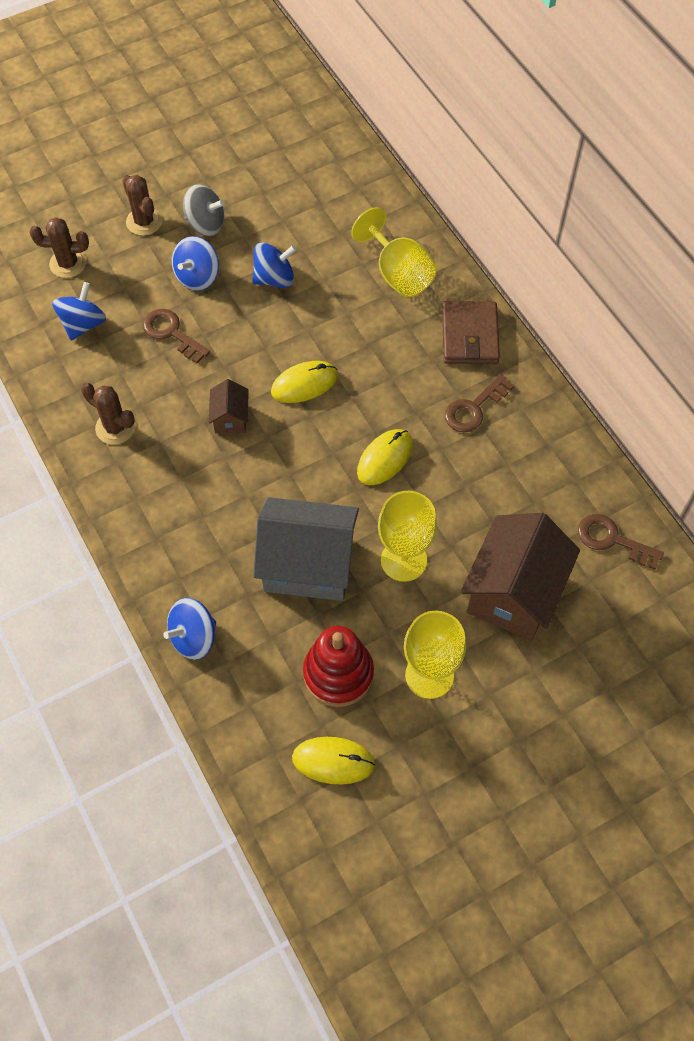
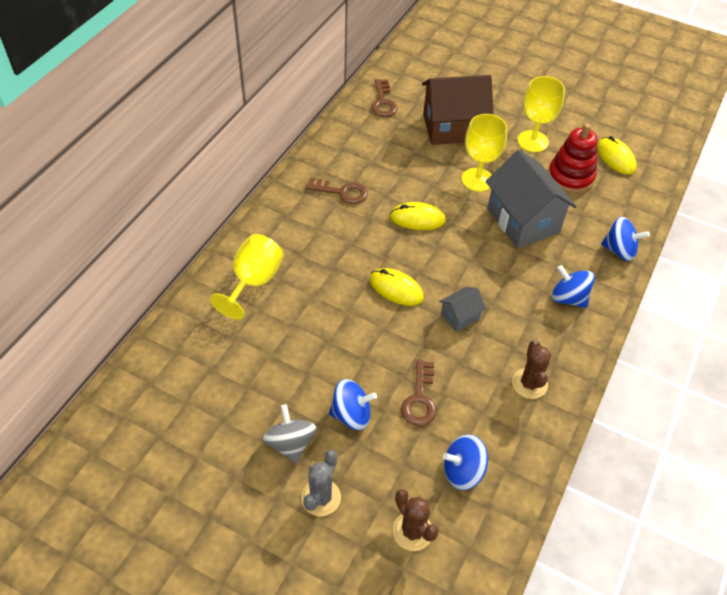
camera: 125 degrees left, 10 degrees down
brown cactus [122,175,162,236] -> grey cactus [301,450,341,516]
brown house [209,379,249,433] -> grey house [439,287,486,332]
blue spinning top [252,242,296,288] -> blue spinning top moved to [551,265,595,308]
brown wallet [442,301,500,364] -> none

